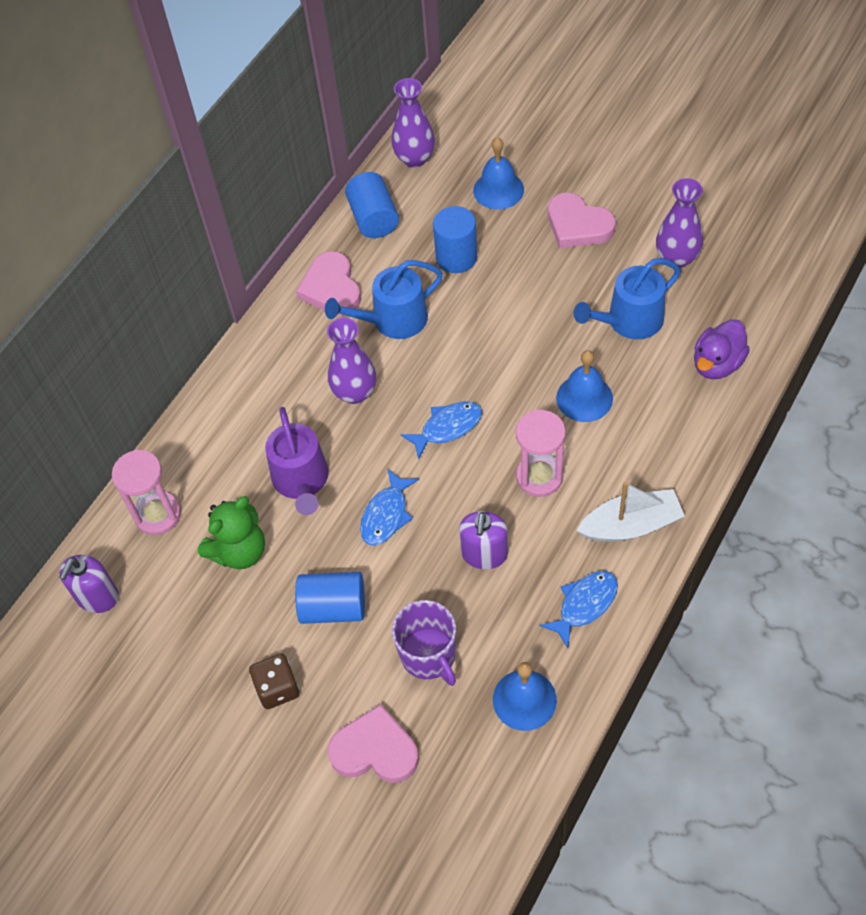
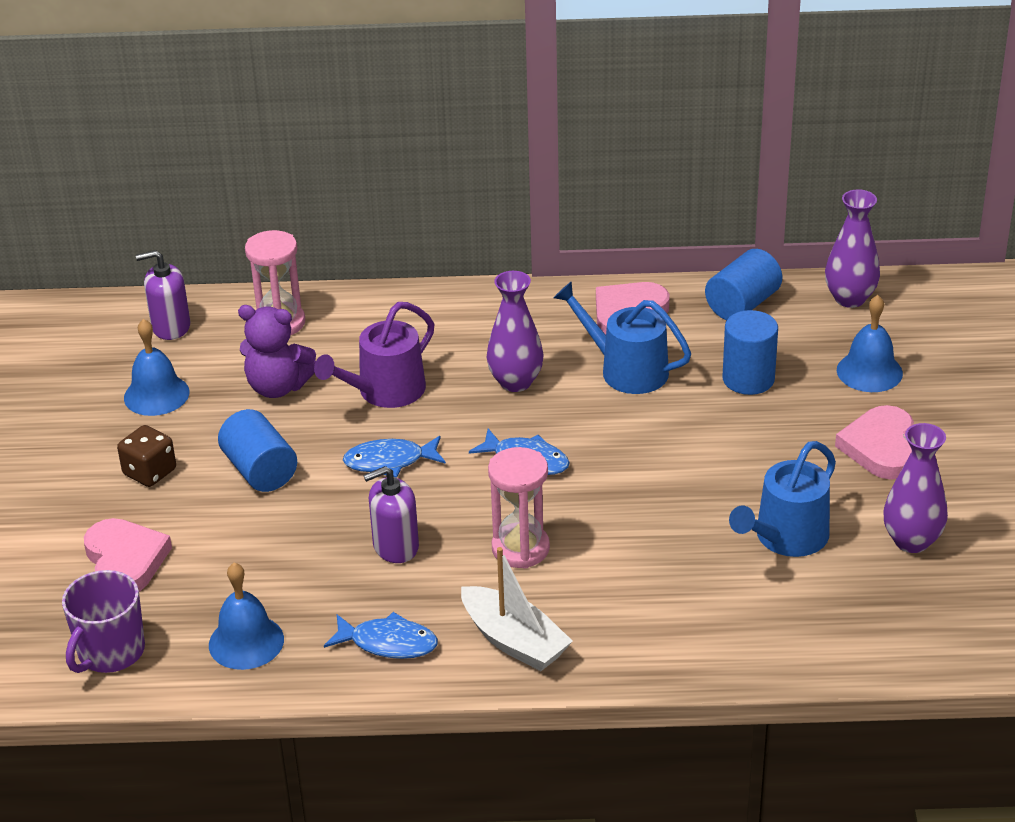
camera: 55 degrees right, 20 degrees down
green teddy bear [198,496,265,569] -> purple teddy bear [238,305,316,398]
purple mug [392,600,456,686] -> purple mug moved to [62,570,145,673]
blue bell [556,350,613,422] -> blue bell moved to [124,319,189,416]
blue watering can [573,258,681,339] -> blue watering can turned 75 degrees counterclockwise [729,441,836,557]
purple duck [694,319,750,379] -> none

